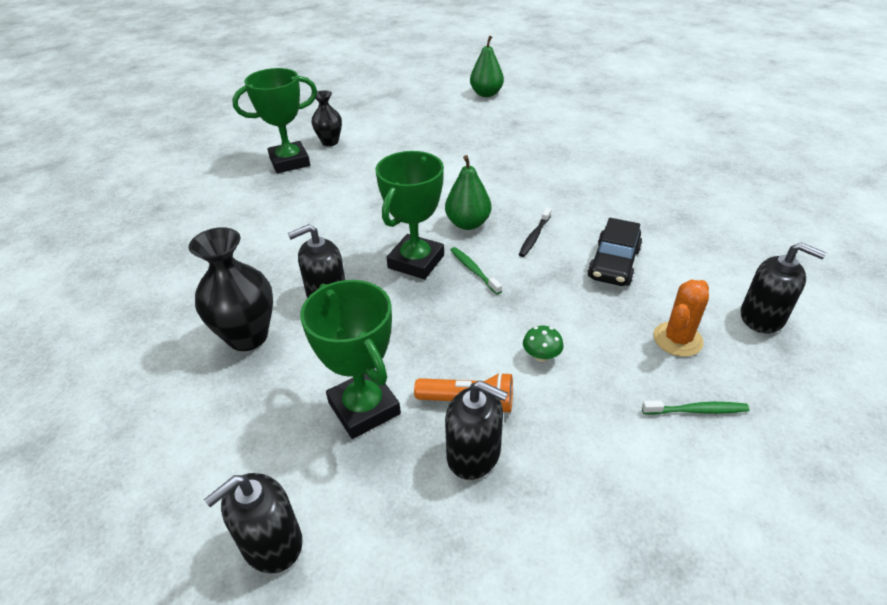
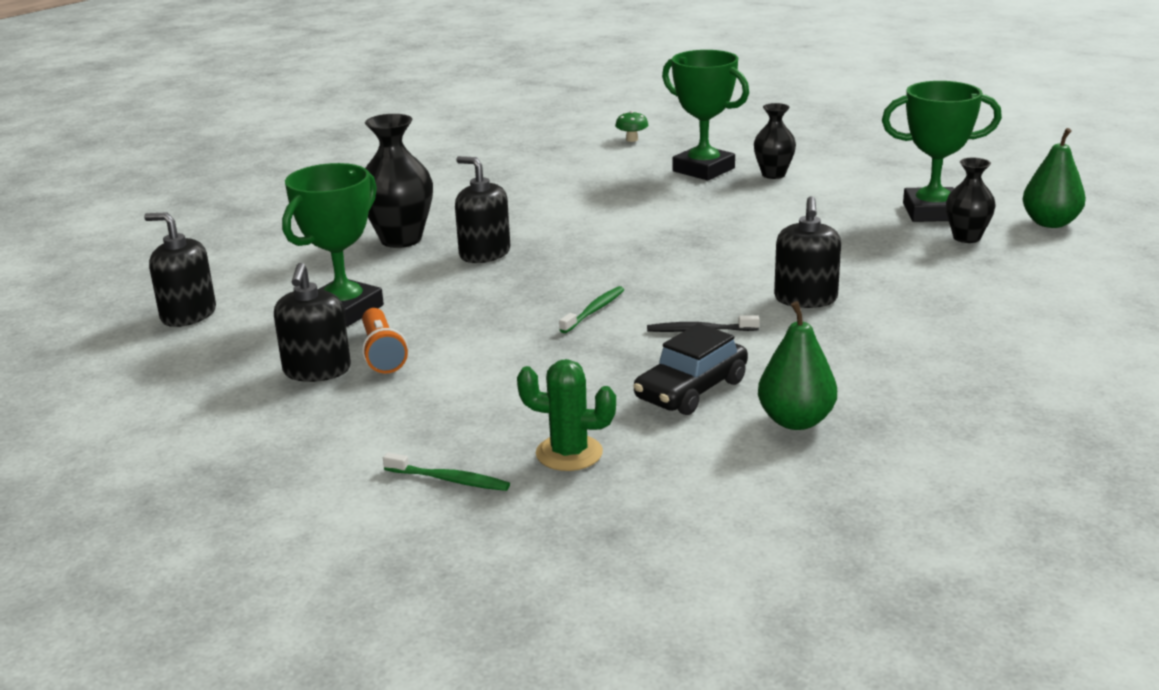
camera: 65 degrees right, 15 degrees down
green trophy [376,151,444,279] -> green trophy moved to [882,81,1002,222]
green pear [445,155,491,230] -> green pear moved to [758,301,837,430]
green mushroom [523,326,564,362] -> green mushroom moved to [615,111,648,142]
black car [587,218,642,286] -> black car turned 45 degrees counterclockwise [633,323,748,415]
green toothbrush [642,400,750,415] -> green toothbrush turned 45 degrees counterclockwise [383,453,510,491]
orange cactus [653,279,709,357] -> green cactus [517,359,616,471]
black soap dispenser [741,243,826,334] -> black soap dispenser moved to [774,196,841,308]
none -> black vase [946,158,996,243]

